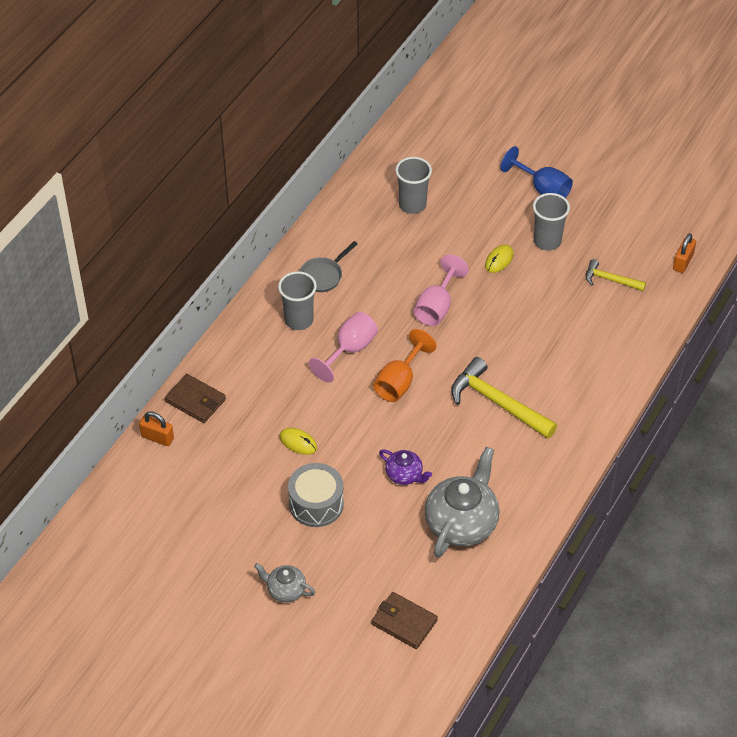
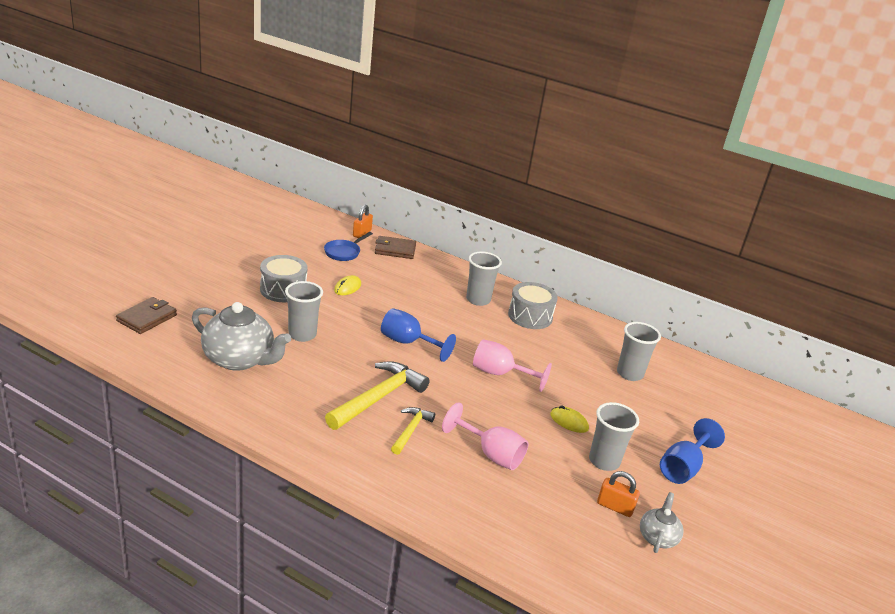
camera: 85 degrees right, 20 degrees down
brown wallet [165,374,226,423] -> brown wallet turned 60 degrees clockwise [375,236,416,259]
grey teapot [254,563,316,602] -> grey teapot moved to [640,492,683,553]
grey pan [300,241,358,292] -> grey drum [508,282,558,329]
pink goblet [309,312,378,383] -> pink goblet moved to [442,402,528,470]
orange goblet [373,329,437,402] -> blue goblet [381,308,456,362]
purple teapot [379,449,432,485] -> grey cup [285,281,323,342]
yellow hammer [586,259,646,291] -> yellow hammer moved to [391,407,435,455]
orange padlock [673,234,696,273] -> orange padlock moved to [597,471,640,517]
none -> blue pan [324,232,373,261]

